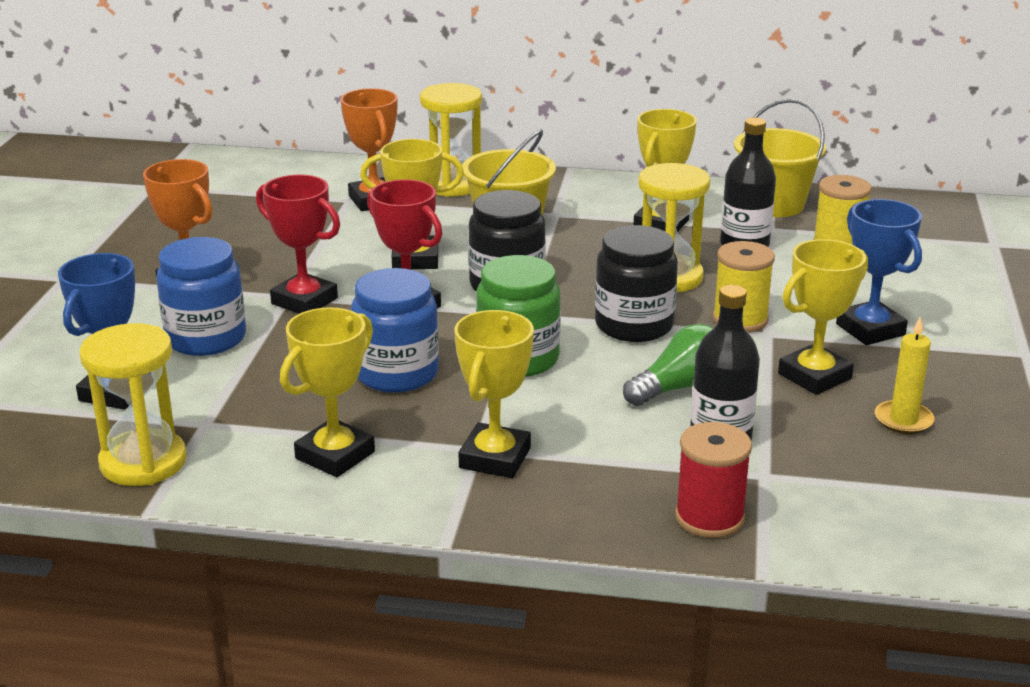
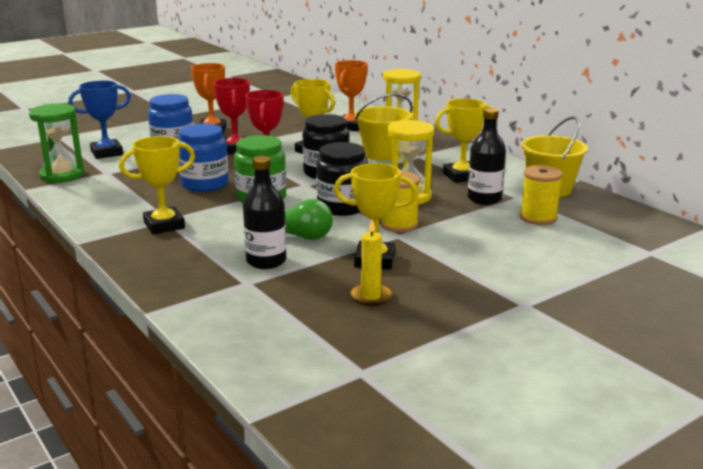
camera: 45 degrees right, 5 degrees down
yellow hourglass [80,323,187,486] -> green hourglass [29,104,85,183]
yellow trophy [280,307,375,477] -> none
red spool [675,422,752,538] -> none
blue trophy [836,199,922,345] -> none

